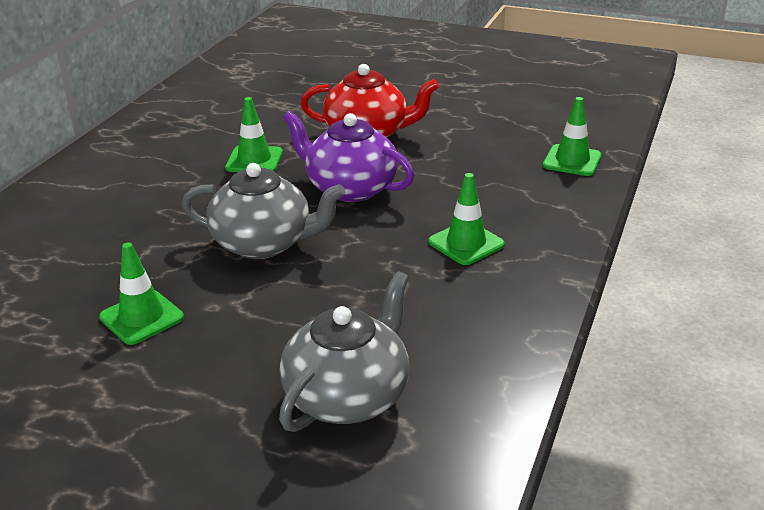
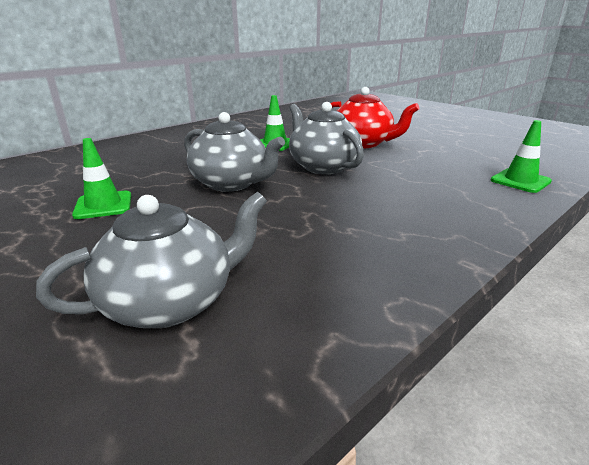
camera: 25 degrees right, 5 degrees down
purple teapot [283,110,414,202] -> grey teapot [289,102,364,174]
green traffic cone [428,173,505,265] -> none

